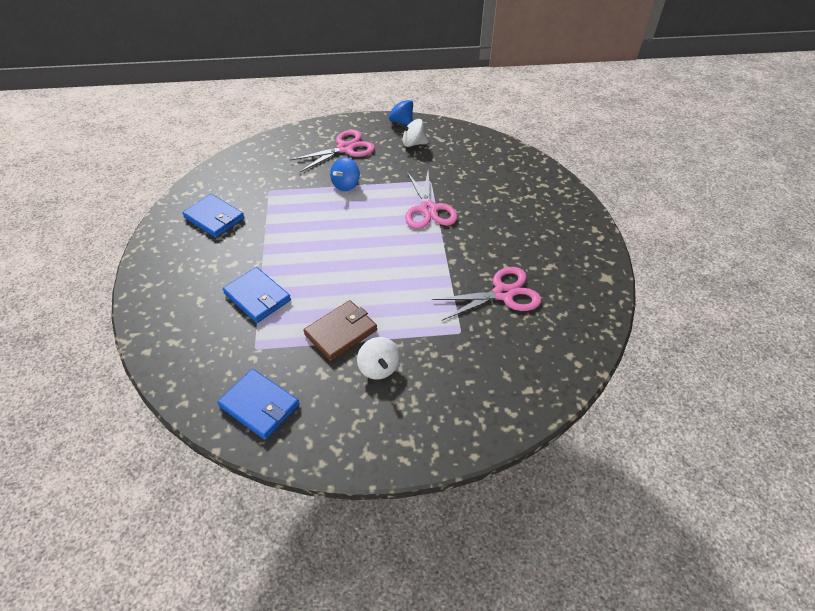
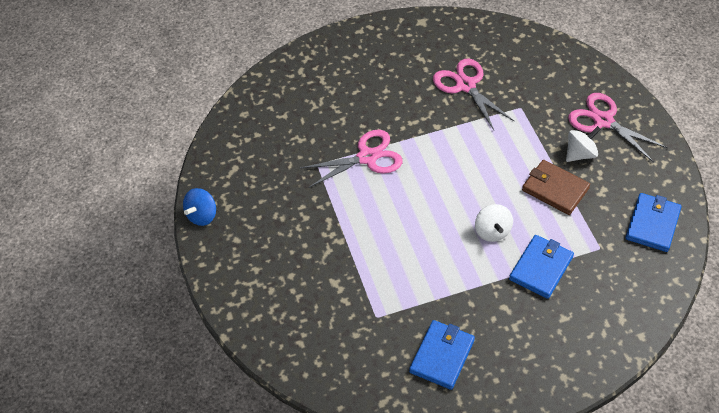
camera: 100 degrees left, 5 degrees up
pink scissors [290,130,375,172] -> pink scissors moved to [568,93,668,162]
blue spinning top [330,157,360,191] -> none
white spinning top [397,119,429,147] -> white spinning top moved to [475,204,513,242]

